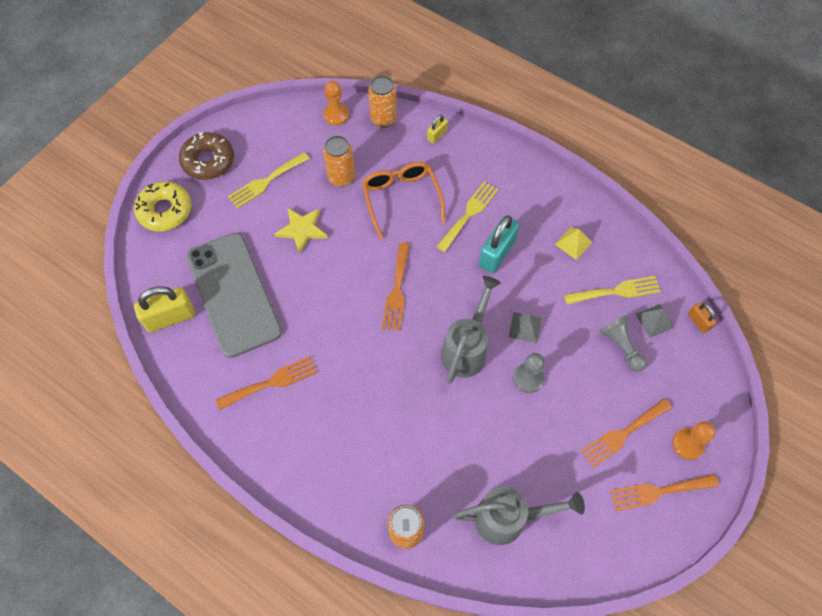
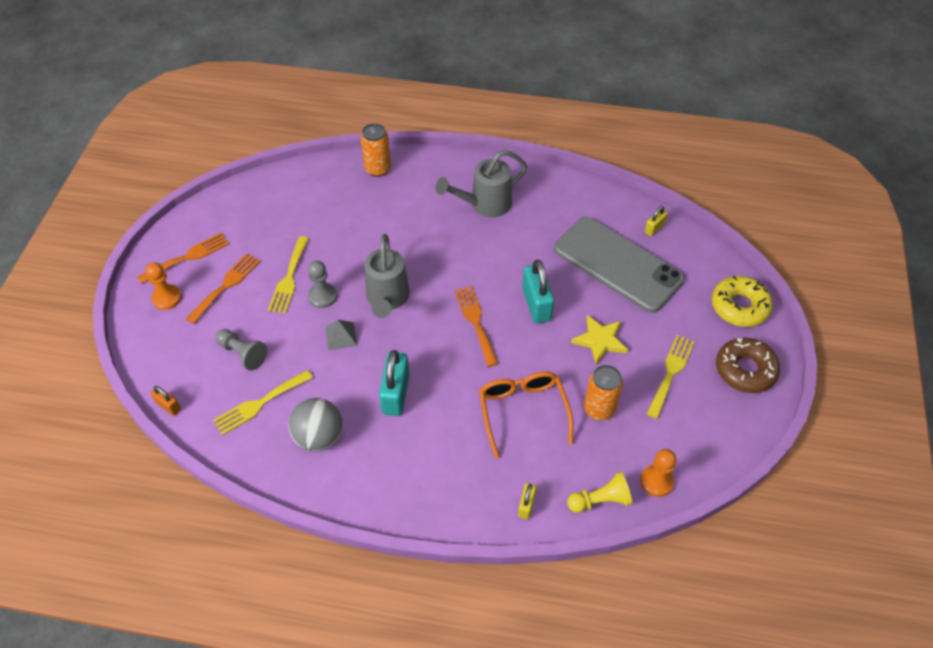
camera: 155 degrees right, 10 degrees down
yellow padlock [134,286,195,332] -> yellow padlock [645,206,668,236], size x0.52
orange fork [216,356,317,410] -> none
orange glasses [362,162,445,239] -> orange glasses turned 150 degrees counterclockwise [479,371,574,459]
orange can [368,76,397,128] -> yellow pawn [567,472,632,513]
yellow fork [436,181,498,252] -> yellow fork moved to [268,236,309,314]
grey watering can [453,486,585,545] -> grey watering can moved to [436,150,527,217]
yellow pyramid [555,227,593,260] -> grey ball [289,398,343,452]
grey pyramid [636,304,674,338] -> none
none -> turquoise padlock [522,259,554,324]

